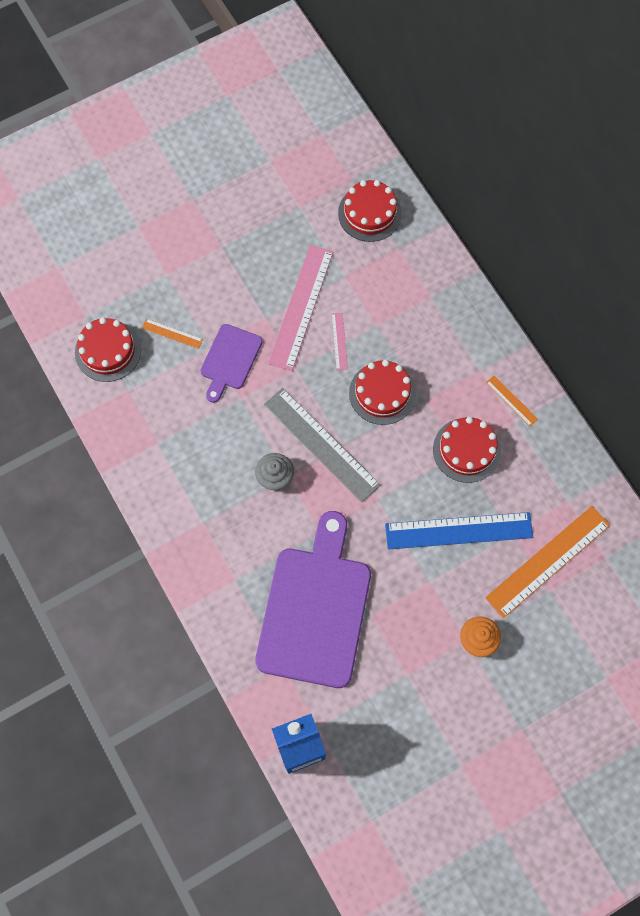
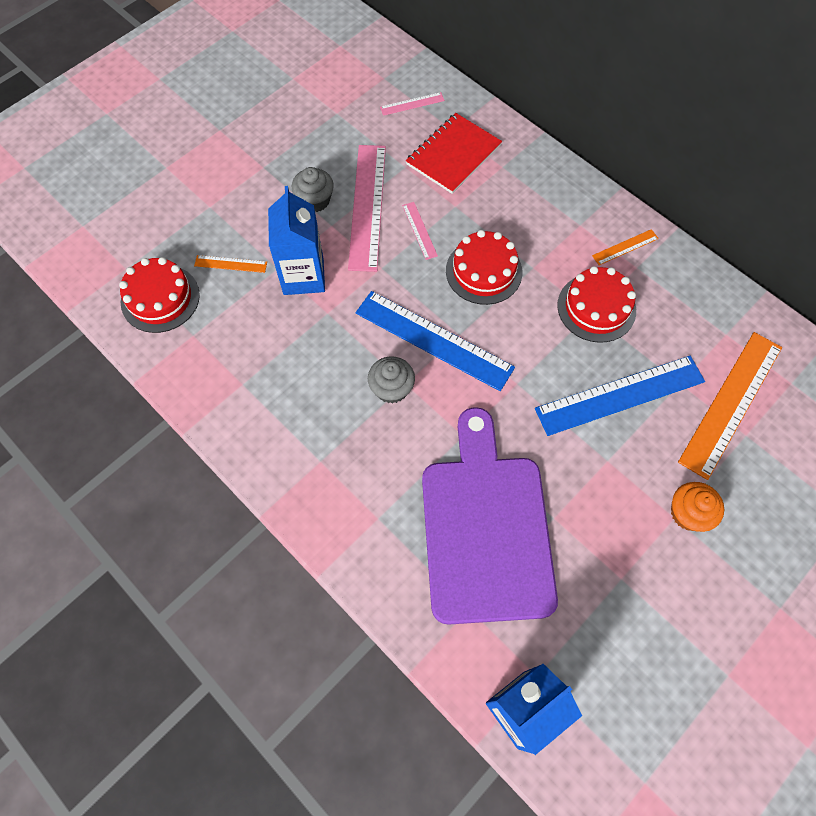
camera: 15 degrees left, 5 degrees down
purple cutting board [200,324,262,403] -> blue carton [268,186,325,295]
grey ruler [264,388,381,502] -> blue ruler [356,291,515,391]
red cake [338,180,402,242] -> pink ruler [380,92,445,116]
orange ruler [486,376,538,426] -> orange ruler turned 60 degrees counterclockwise [592,229,659,265]
none -> grey cupcake [292,167,334,212]
none -> red notebook [406,113,502,194]

